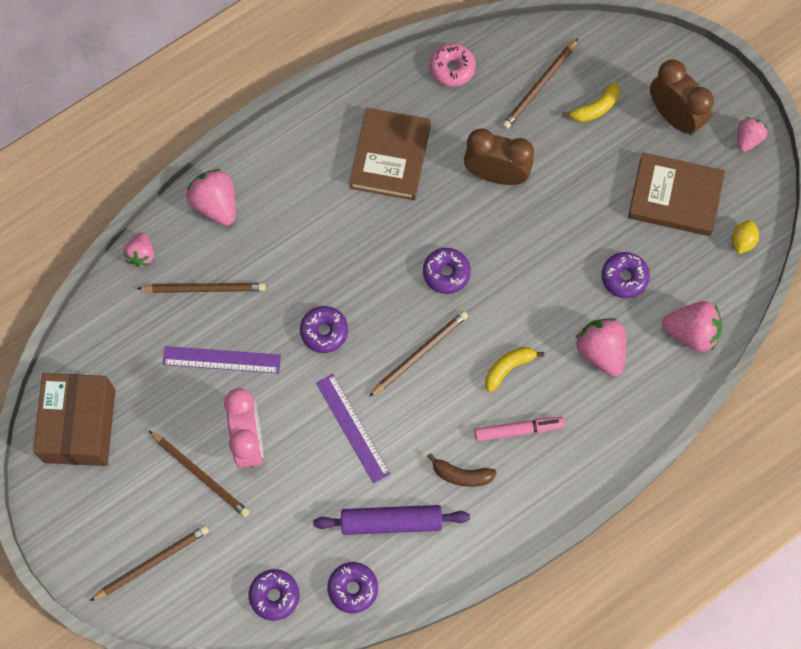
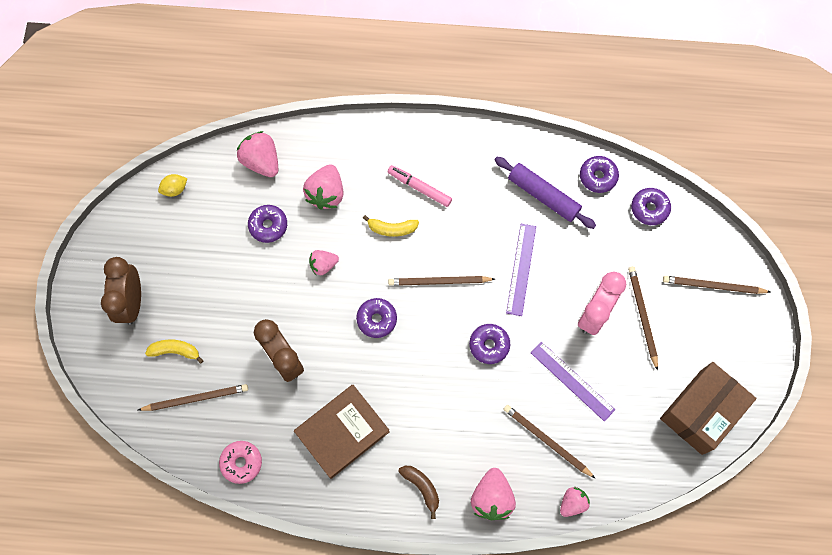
camera: 140 degrees left, 0 degrees up
brown banana [427,453,497,487] -> brown banana moved to [398,466,439,519]
brown book [628,152,725,236] -> none
pink strawberry [738,117,768,152] -> pink strawberry moved to [309,250,339,275]

